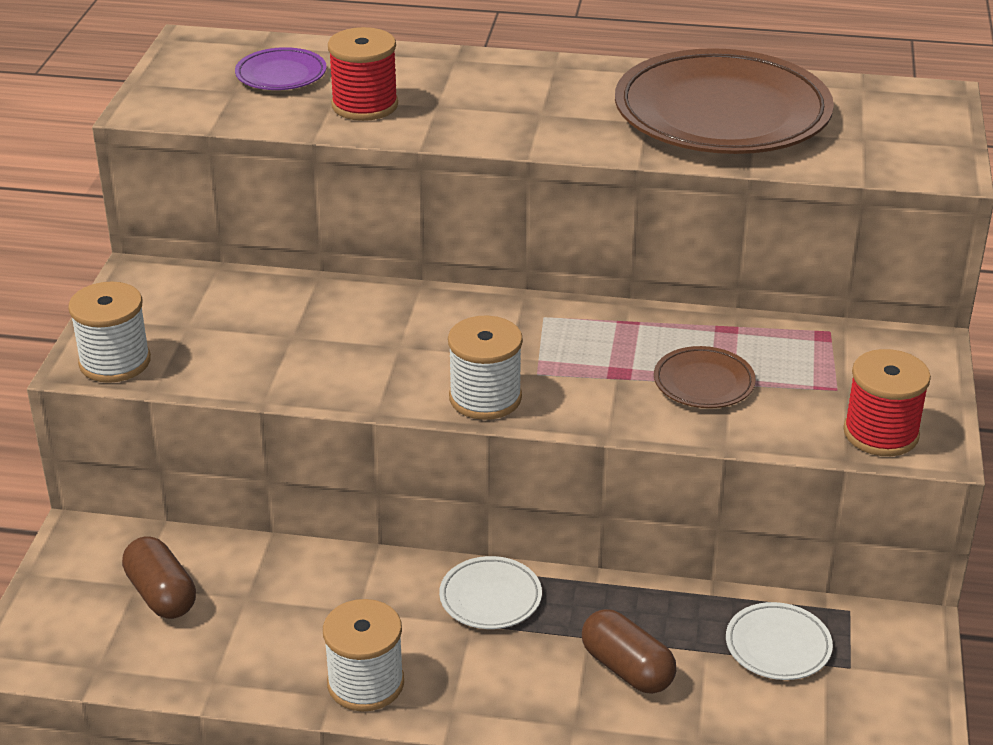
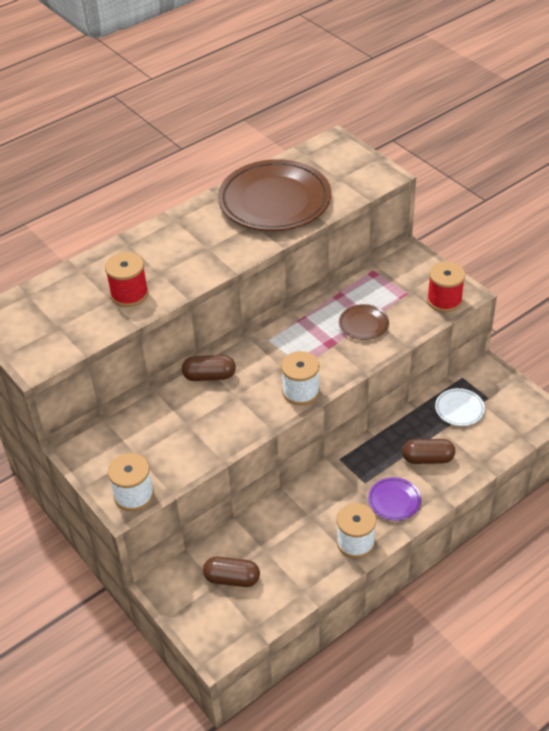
camera: 45 degrees left, 10 degrees up
purple plate [235,47,327,90] -> purple plate moved to [368,477,421,521]
white plate [439,556,542,629] -> none
none -> brown capsule [182,355,236,381]

